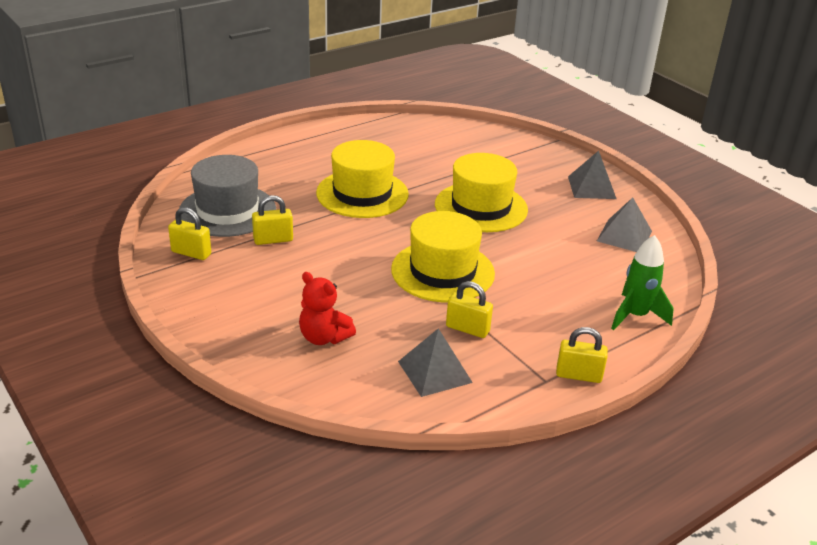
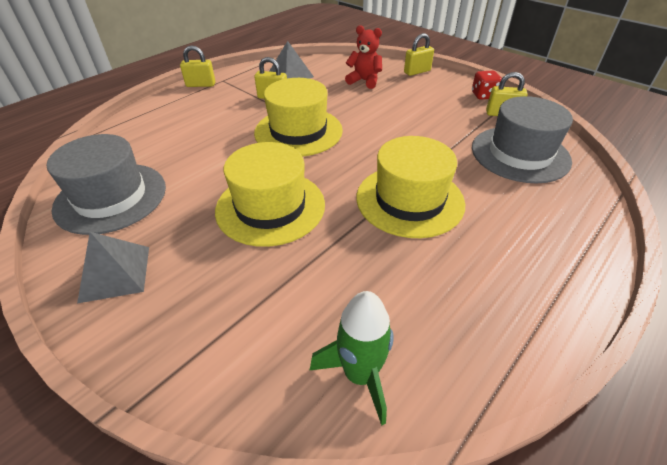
camera: 170 degrees right, 10 degrees up
yellow padlock [252,195,293,245] -> yellow padlock moved to [404,33,434,76]
grey pyramid [597,197,652,252] -> grey hat [47,134,166,235]
green rocket [611,235,674,330] -> green rocket moved to [309,291,393,426]
none -> red dice [472,71,502,100]

